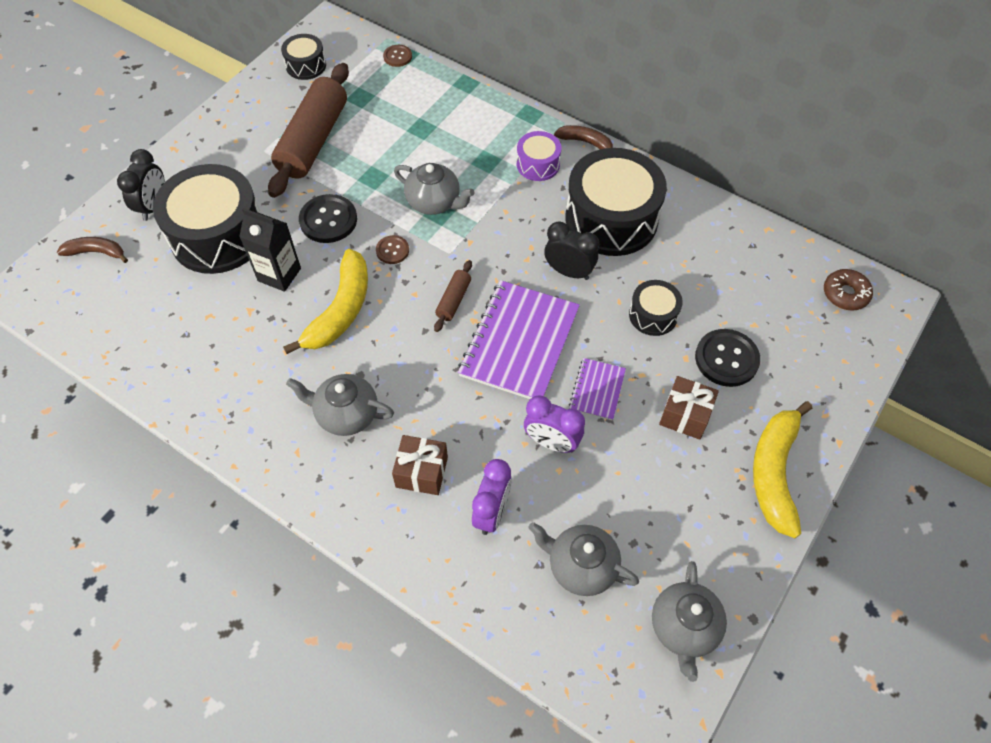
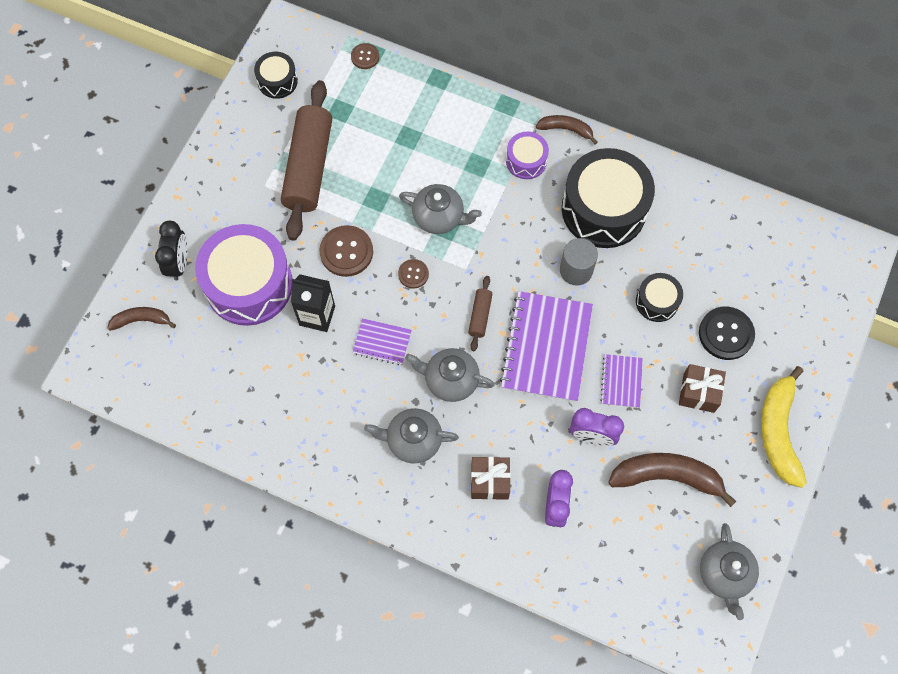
camera: 10 degrees left, 10 degrees up
black drum [153,164,260,274] -> purple drum [195,224,293,326]
yellow banana [283,249,368,354] -> purple notebook [352,318,412,365]
black button [299,194,357,243] -> brown button [319,225,373,277]
grey teapot [529,522,639,596] -> grey teapot moved to [405,348,495,402]
black clock [544,221,599,280] -> grey cylinder [560,238,598,286]
brown donut [824,269,873,311] -> none
none -> brown banana [608,453,737,507]

